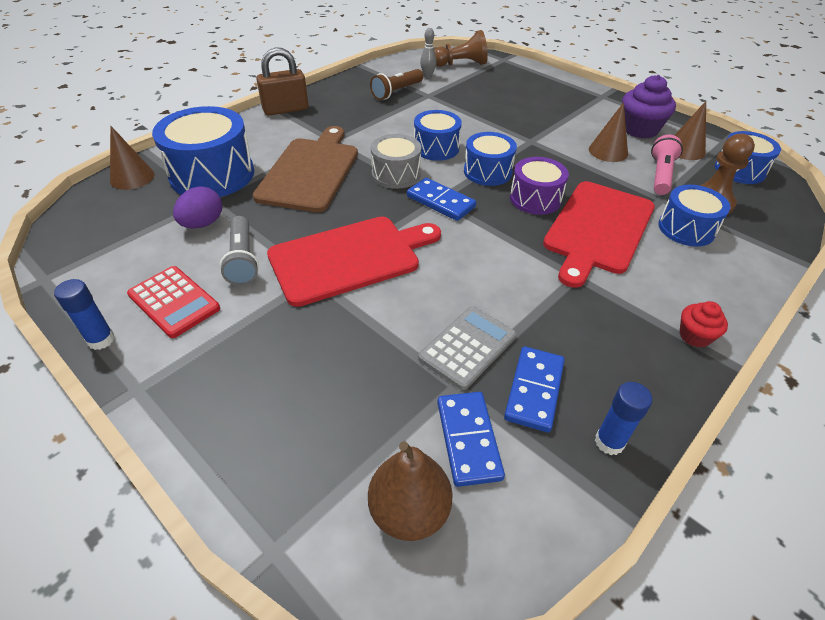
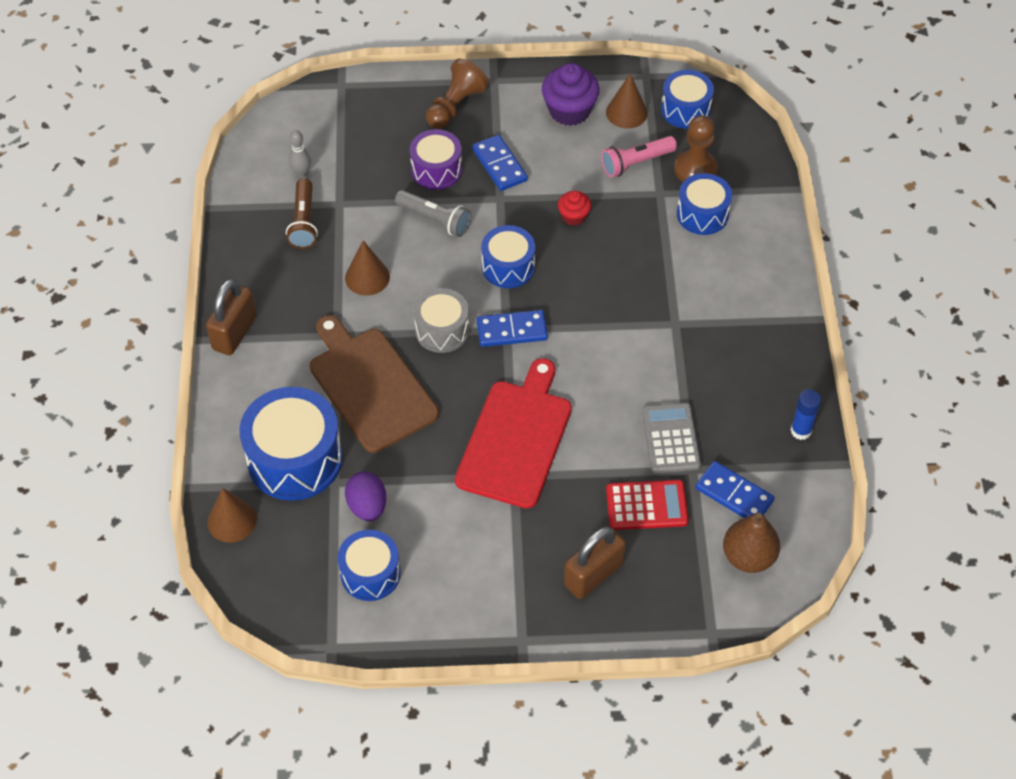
camera: 45 degrees left, 10 degrees up
blue glue stick [54,279,115,350] -> none
red calculator [127,266,220,338] -> red calculator moved to [606,480,689,530]
grey flashlight [220,216,259,286] -> grey flashlight moved to [395,190,471,237]
blue drum [414,110,462,161] -> blue drum moved to [338,530,401,601]
brown pawn [434,30,488,67] -> brown pawn moved to [426,58,489,129]
blue domino [504,347,565,432] -> blue domino moved to [472,135,528,191]
purple drum [510,157,569,215] -> purple drum moved to [410,129,462,190]
red cutting board [543,181,655,288] -> none
brown cone [589,102,628,162] -> brown cone moved to [345,240,390,296]
pink flashlight [651,135,683,195] -> pink flashlight turned 90 degrees counterclockwise [601,136,677,177]
red cupcake [679,301,728,348] -> red cupcake moved to [558,190,591,226]
none -> brown padlock [564,526,626,599]

